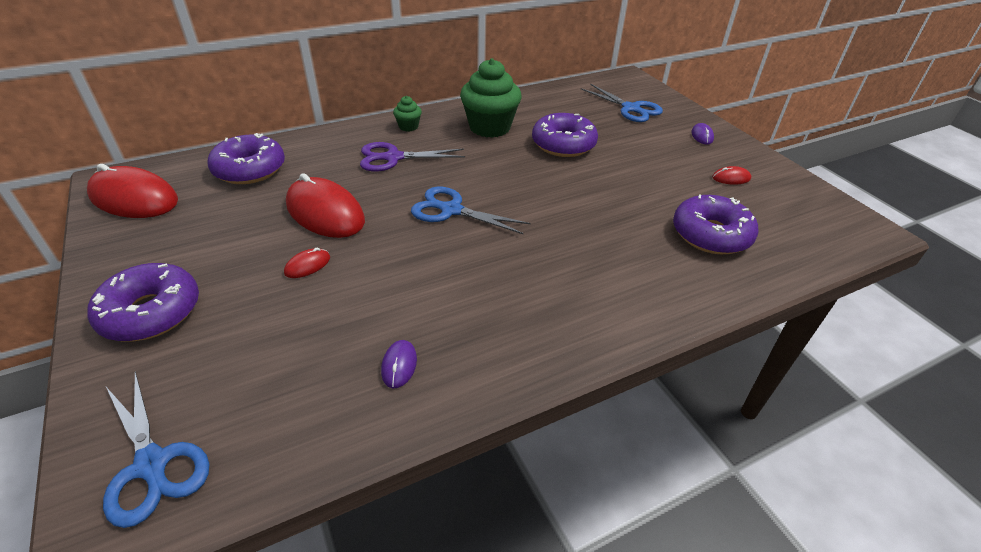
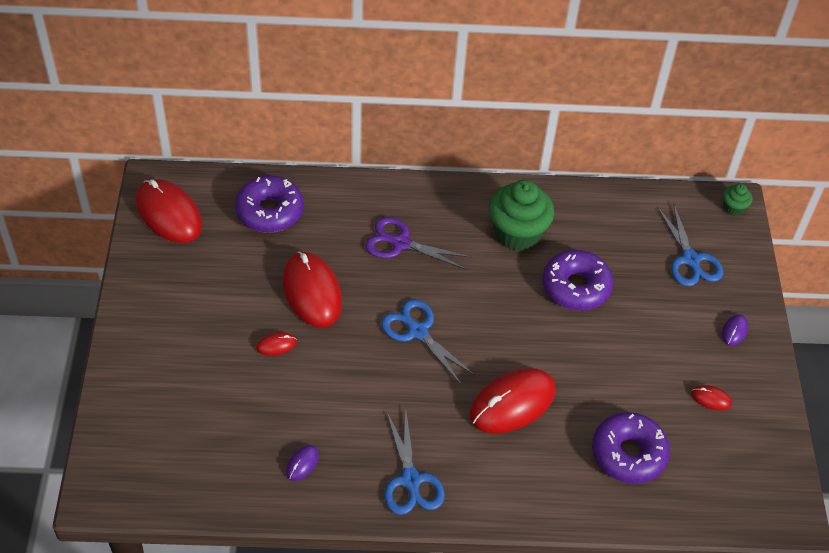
camera: 25 degrees right, 10 degrees up
purple donut [88,263,199,342] -> none
blue scissors [103,372,209,528] -> blue scissors moved to [384,411,445,515]
green cupcake [393,96,422,132] -> green cupcake moved to [723,184,752,216]
none -> red mouse [470,368,556,433]

